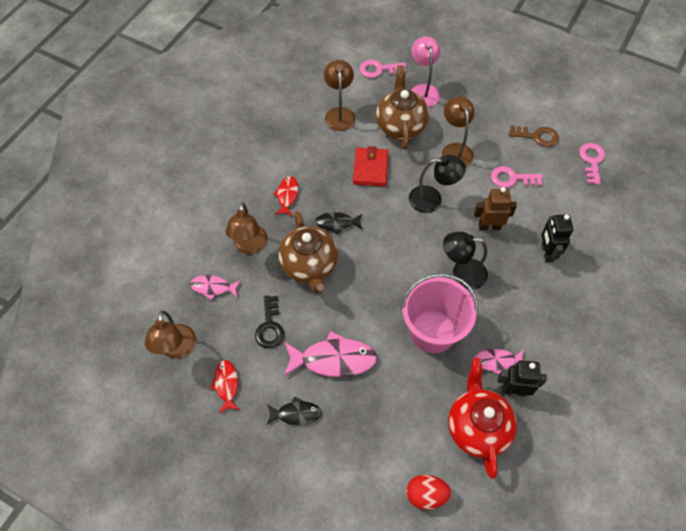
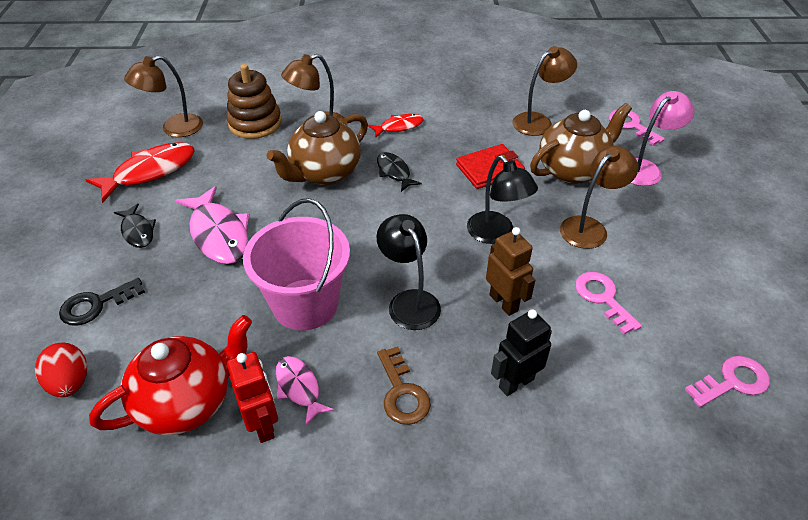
camera: 60 degrees right, 15 degrees down
pink fish [190,275,241,300] -> brown stacking toy [226,64,282,139]
red fish [210,360,239,413] -> red fish [85,142,195,203], size x1.75
black key [255,295,284,349] -> black key moved to [59,278,145,326]
black robot [498,360,547,397] -> red robot [227,352,278,443]
brown key [509,125,559,147] -> brown key moved to [377,346,431,425]

